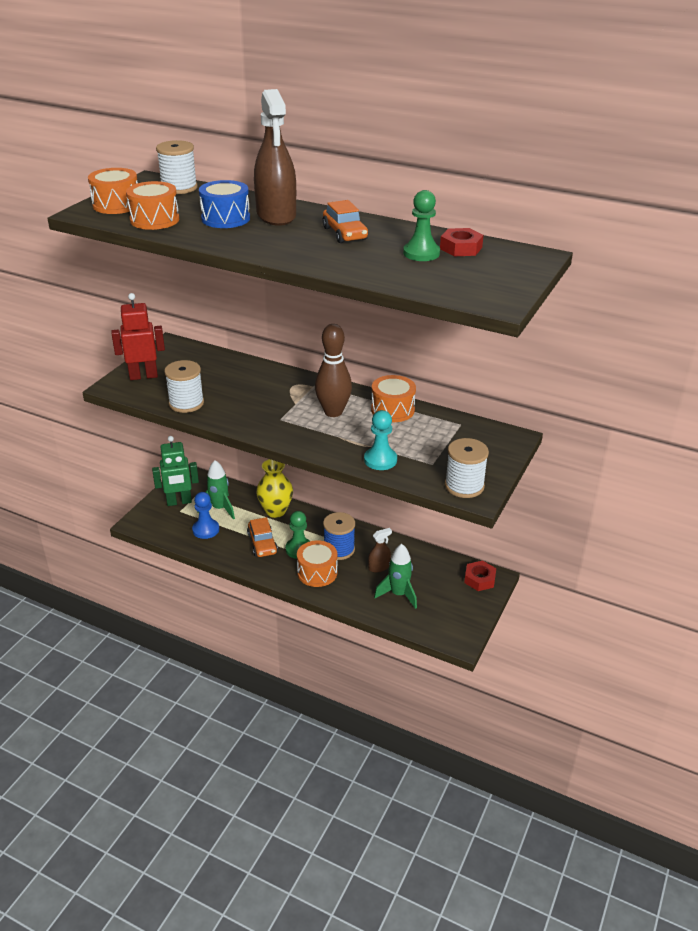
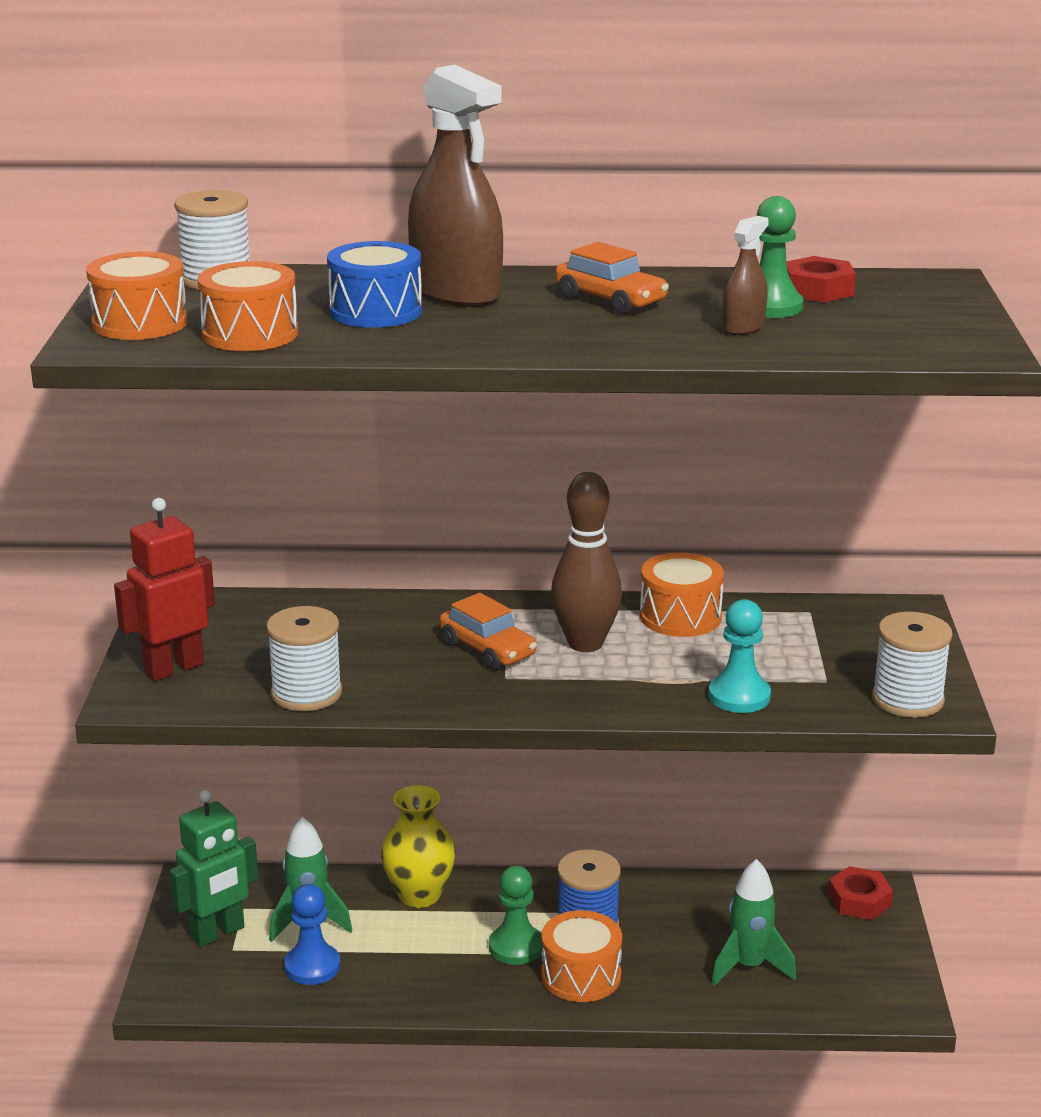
camera: 25 degrees left, 10 degrees down
orange car [247,517,278,557] -> orange car moved to [439,593,537,670]
brown spray bottle [368,528,392,573] -> brown spray bottle moved to [723,216,769,335]

